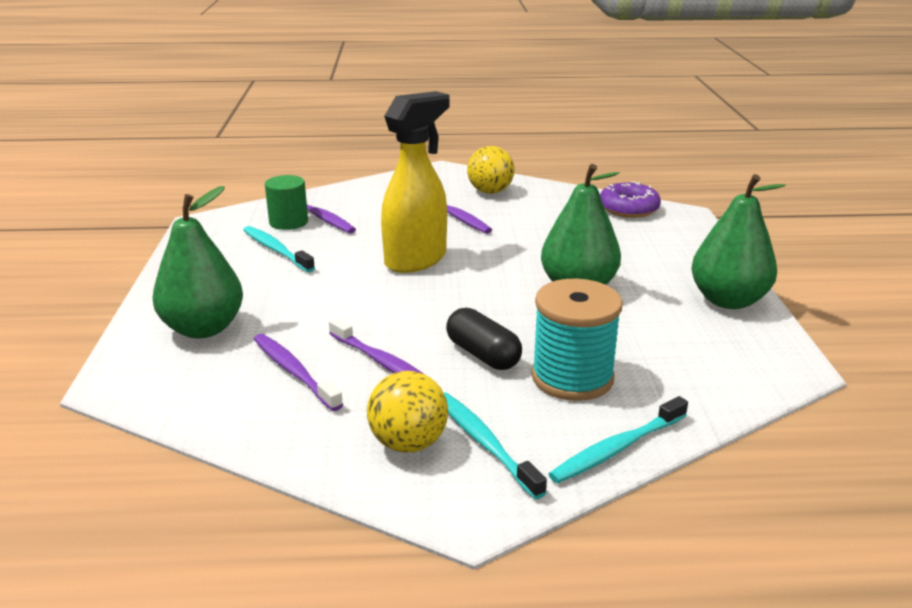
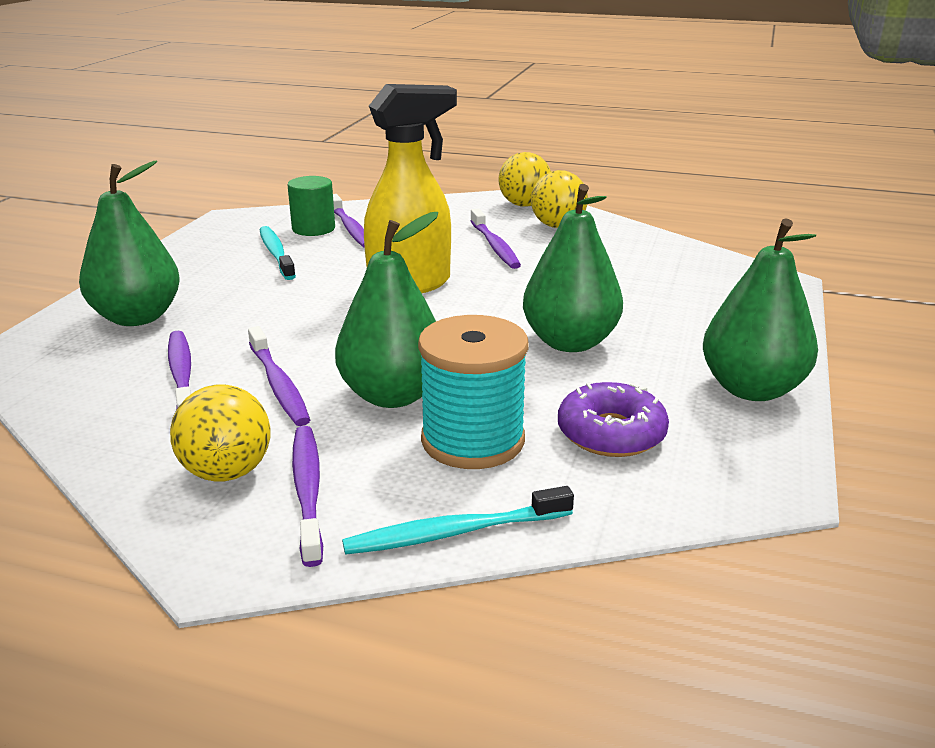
camera: 20 degrees right, 0 degrees up
turquoise toothbrush [444,393,547,499] -> purple toothbrush [292,426,323,567]
black capsule [446,308,522,370] -> green pear [335,212,438,408]
purple donut [600,181,661,218] -> purple donut moved to [558,382,669,457]
none -> yellow ball [498,152,551,207]

